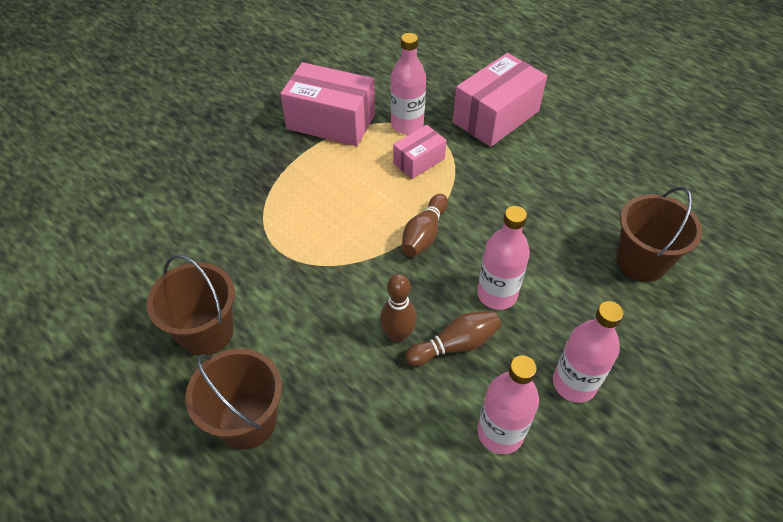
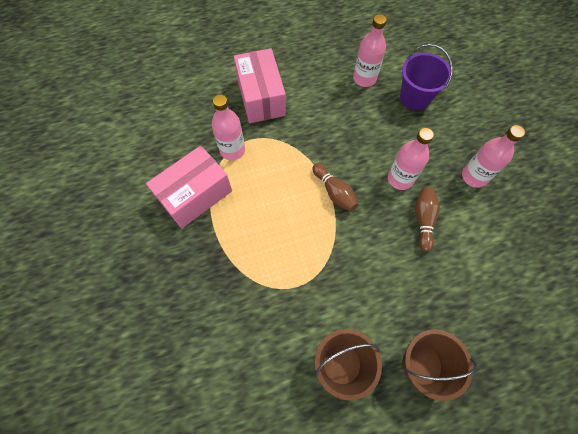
camera: 60 degrees left, 15 degrees up
brown bowling pin [380,274,417,342] -> none
pink box [393,125,447,179] -> none
pink bottle [477,355,539,454] -> pink bottle moved to [353,14,387,87]
brown bucket [616,187,702,282] -> purple bucket [400,44,453,110]

